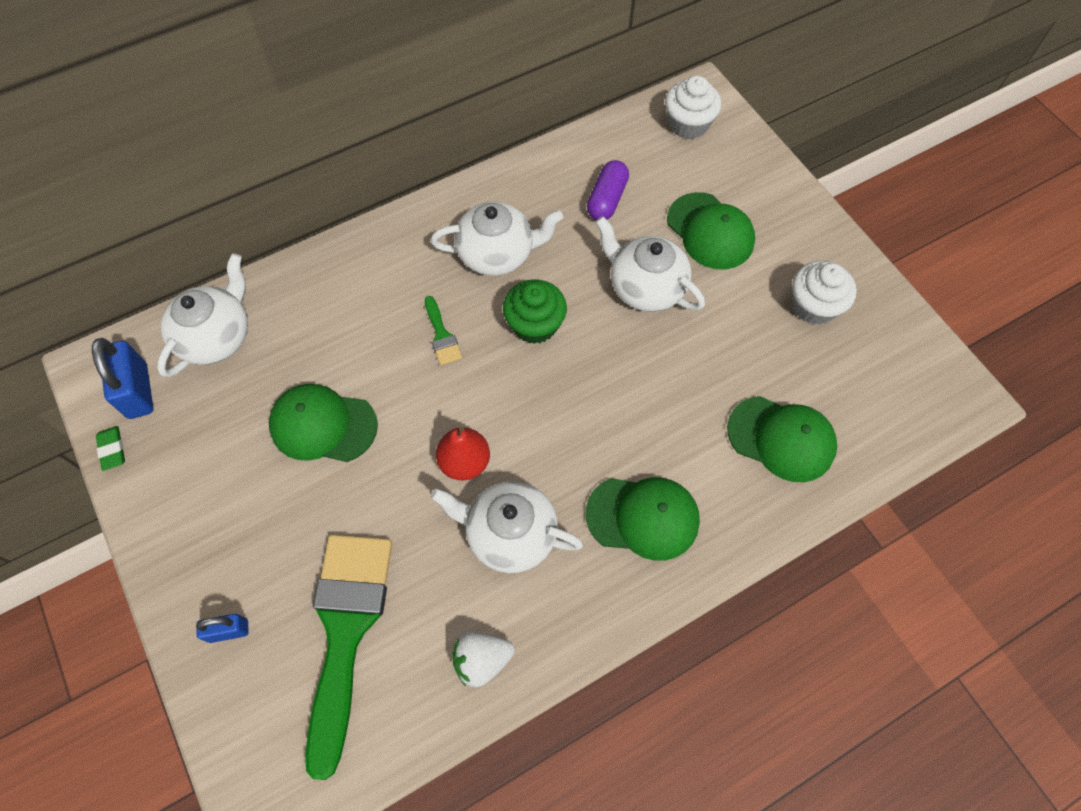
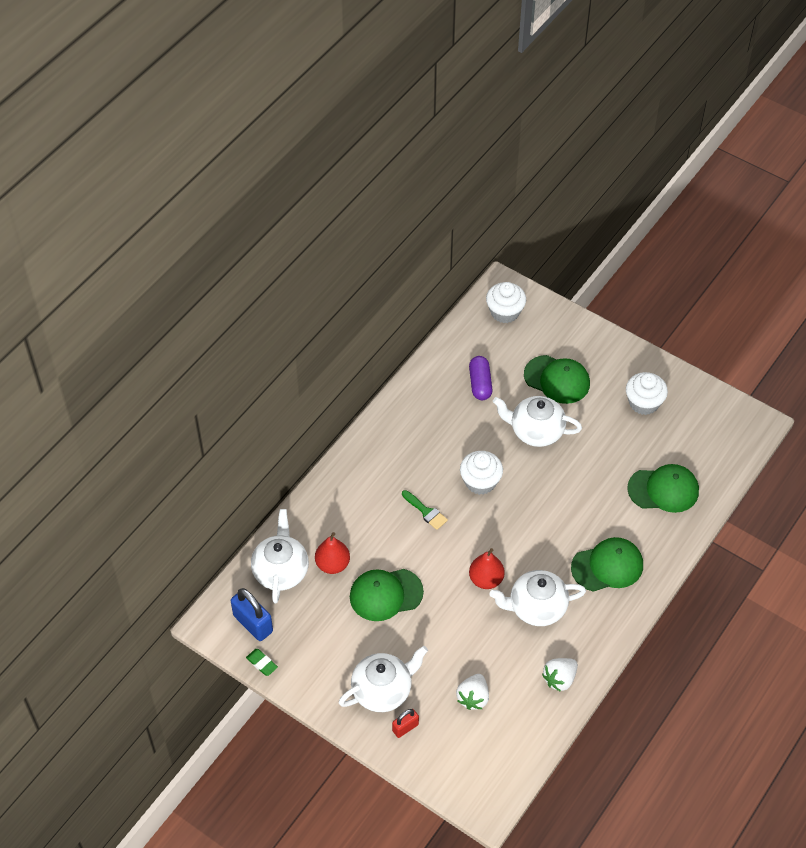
camera: 25 degrees left, 10 degrees down
blue padlock [196,614,249,643] -> red padlock [392,709,419,738]
green brush [305,535,392,780] -> white strawberry [456,674,489,710]
white teapot [431,202,563,276] -> white teapot moved to [339,646,428,712]
green cupcake [503,279,567,344] -> white cupcake [460,451,503,495]
none -> red pear [315,532,350,574]

